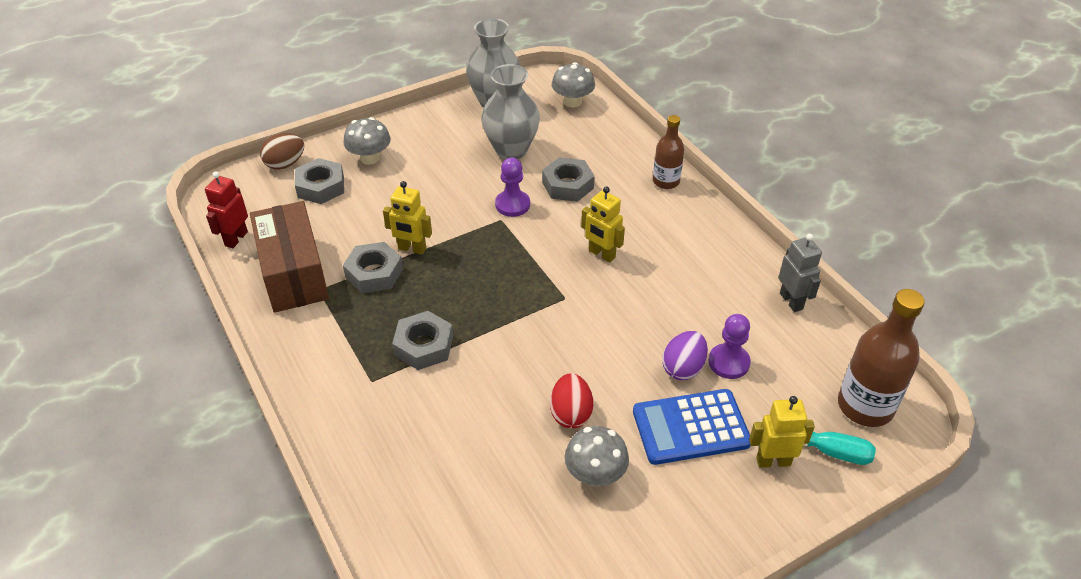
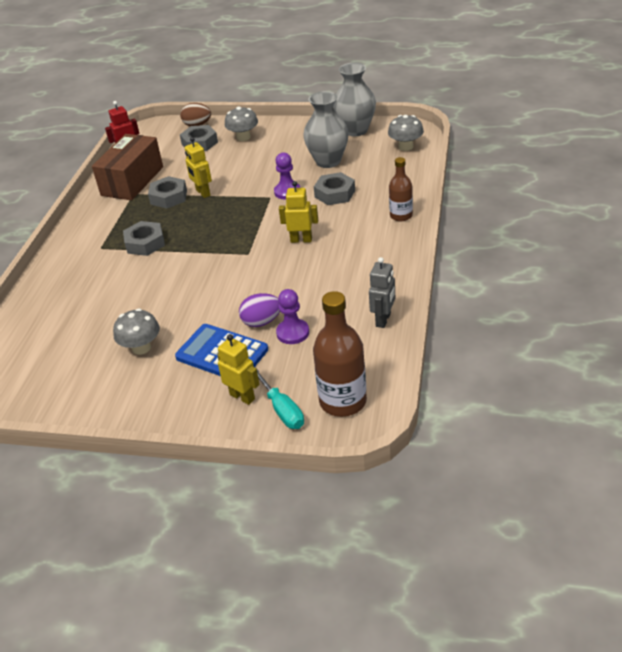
camera: 45 degrees right, 5 degrees down
red egg [550,373,593,428] -> none
yellow robot [581,186,625,263] -> yellow robot turned 105 degrees clockwise [279,181,318,243]

